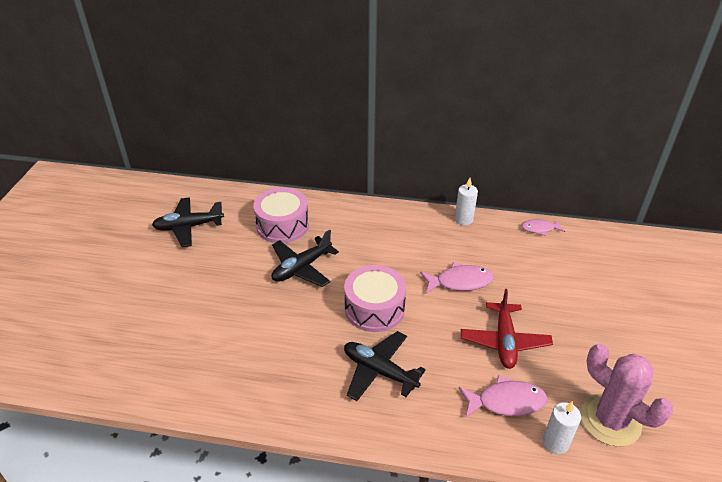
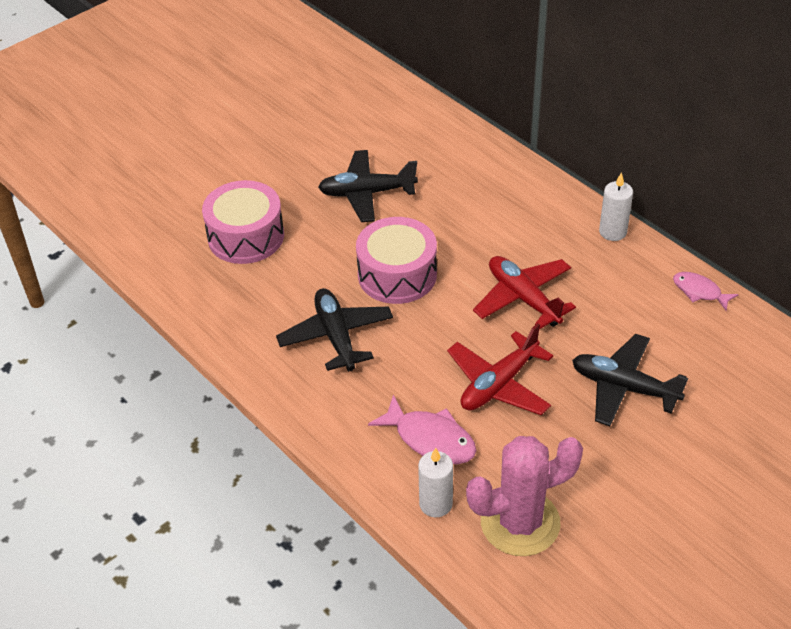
camera: 40 degrees right, 5 degrees up
black plane [152,197,224,247] -> black plane moved to [572,334,688,426]
pink drum [253,187,309,243] -> pink drum moved to [202,180,284,264]
pink fish [420,262,494,294] -> red plane [473,256,576,329]
pink cactus [580,344,673,447] -> pink cactus turned 75 degrees clockwise [466,436,583,556]

